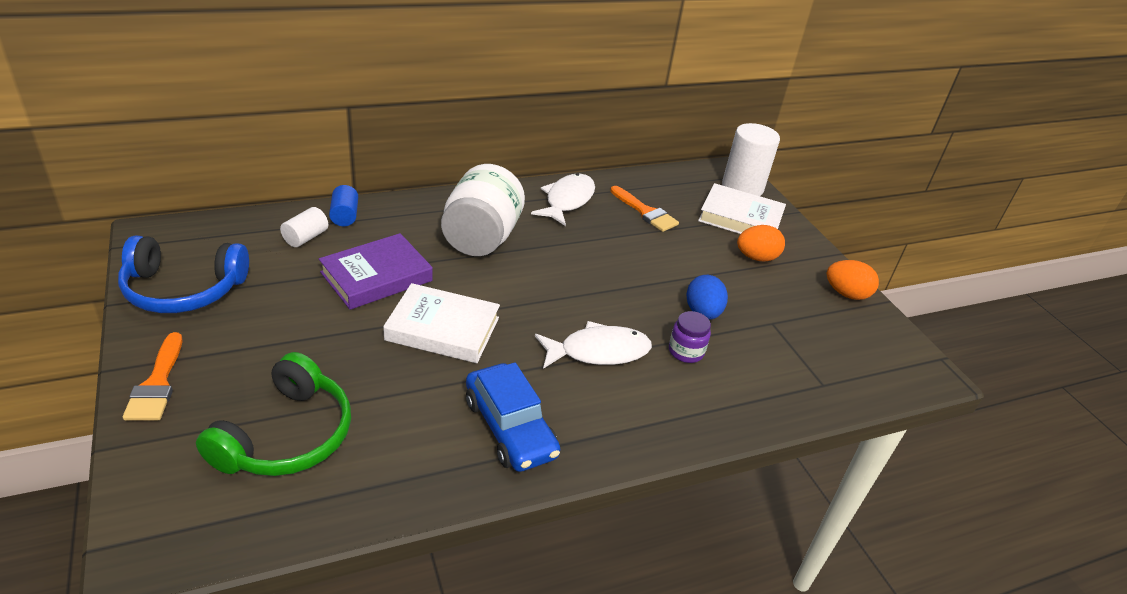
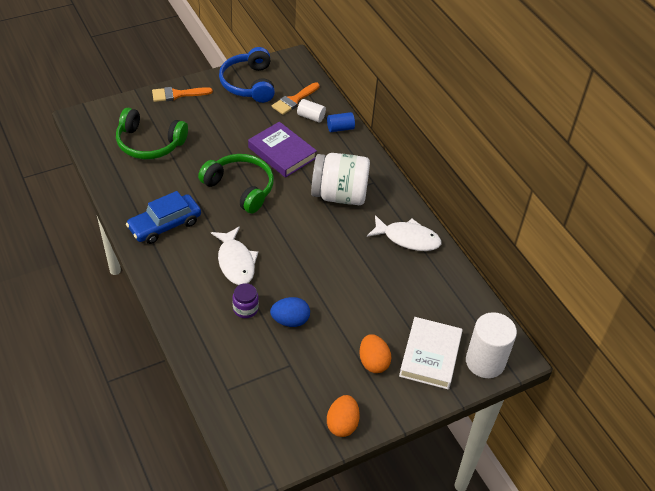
camera: 85 degrees right, 10 degrees up
white book [383,283,500,363] -> green headphones [198,154,274,214]
orange brush [610,186,679,232] -> orange brush moved to [272,82,320,115]

